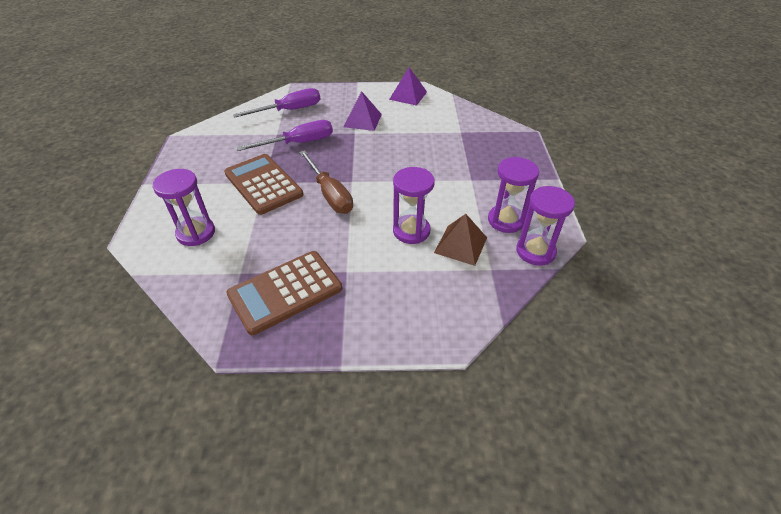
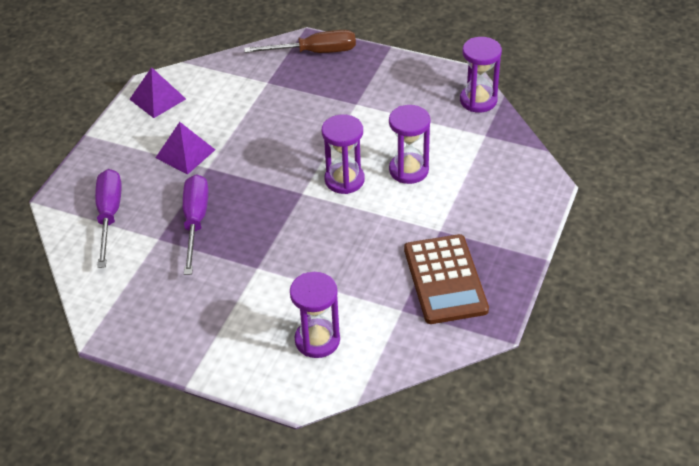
camera: 65 degrees left, 0 degrees up
brown calculator [224,154,303,215] -> none
brown screwdriver [299,150,353,214] -> brown screwdriver moved to [244,30,356,53]
brown pyramid [434,214,487,266] -> none
purple hourglass [488,157,539,233] -> purple hourglass moved to [322,114,365,194]

